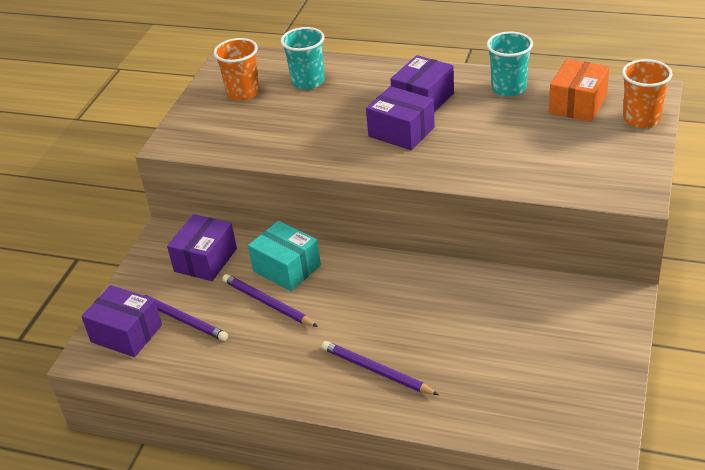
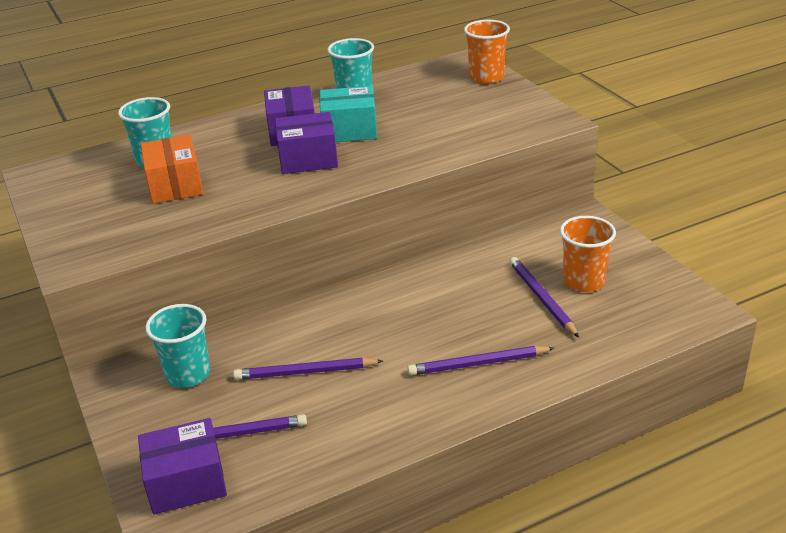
camera: 45 degrees left, 5 degrees down
purple box [167,214,237,281] -> turquoise cup [146,304,210,388]
orange cup [213,38,260,101] -> orange cup moved to [560,216,616,292]
turquoise box [248,221,321,291] -> turquoise box moved to [319,86,377,142]
orange box [549,59,609,122] -> orange box moved to [141,134,203,204]
none -> purple pencil [509,257,579,338]

